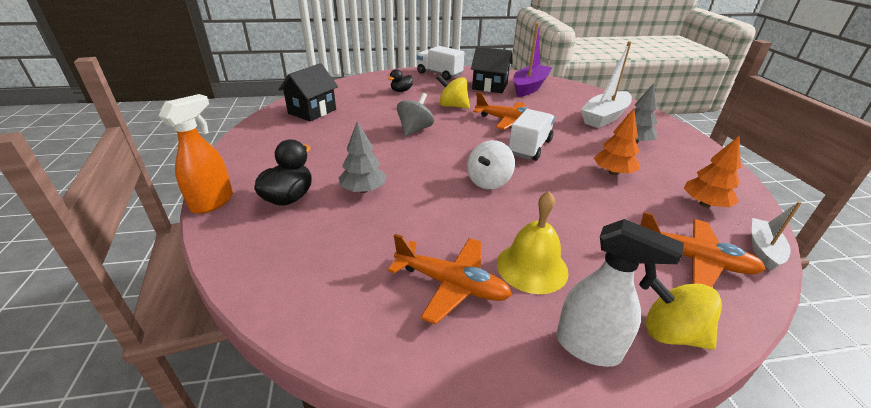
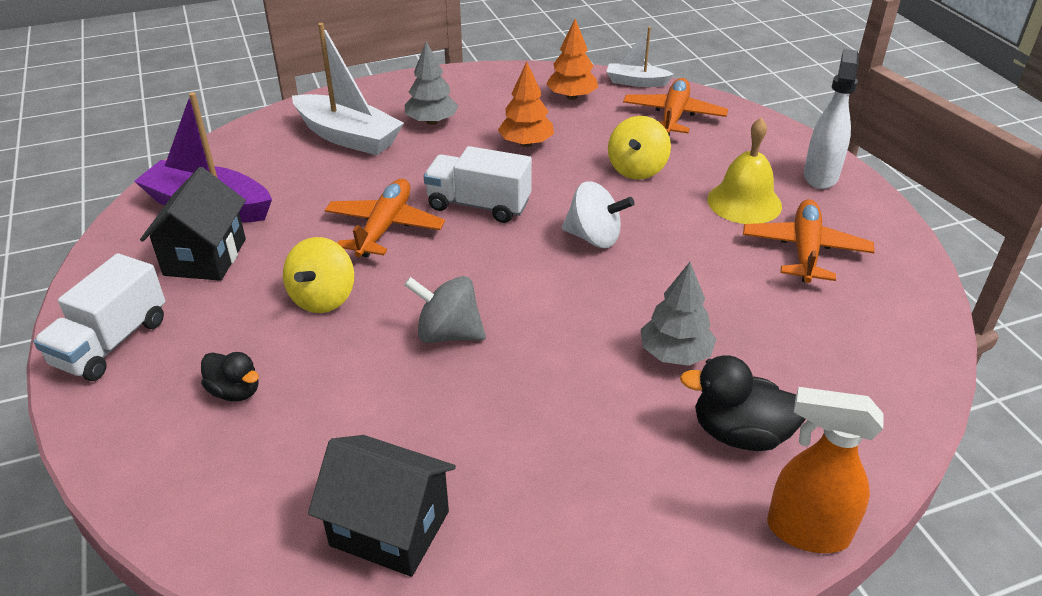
camera: 100 degrees left, 5 degrees up
yellow spinning top [646,277,722,350] -> yellow spinning top moved to [608,116,671,180]

